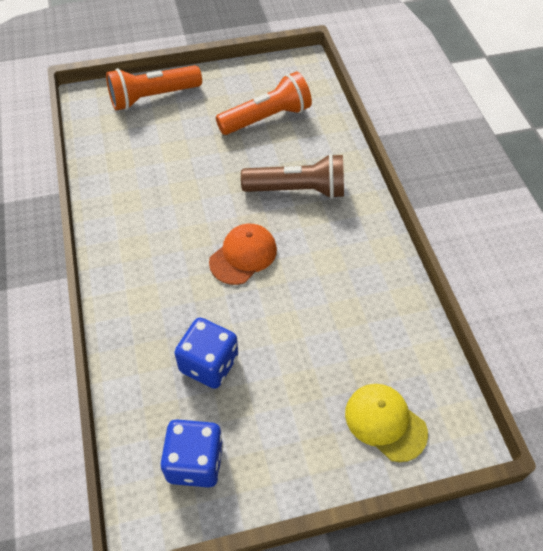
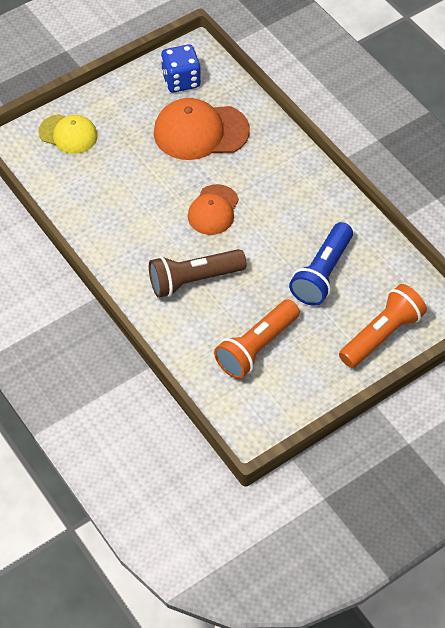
camera: 160 degrees right, 0 degrees up
blue dice [174,317,238,389] -> orange cap [154,98,250,160]
none -> blue flashlight [289,222,353,306]

